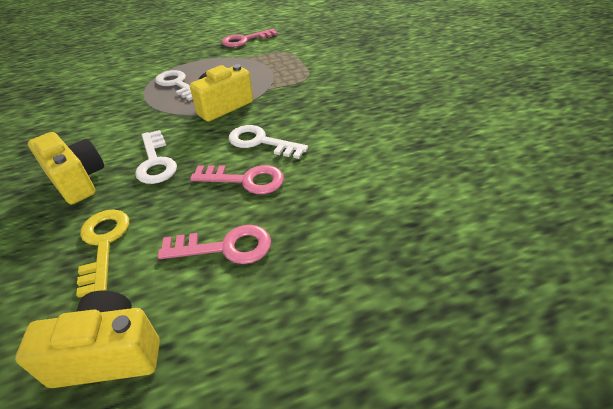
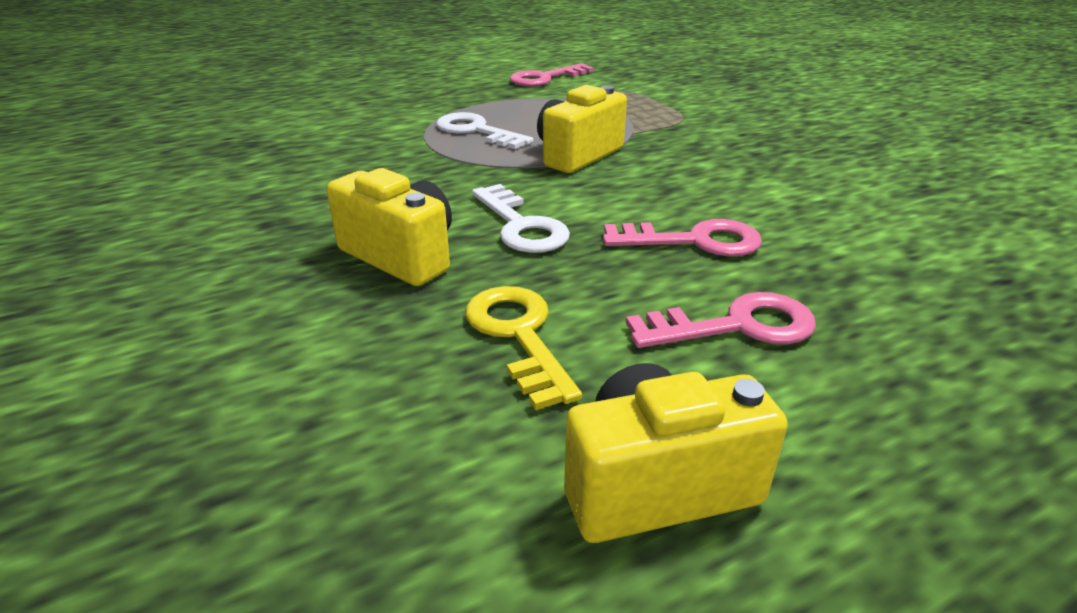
camera: 10 degrees left, 10 degrees down
white key [229,125,308,159] -> none

